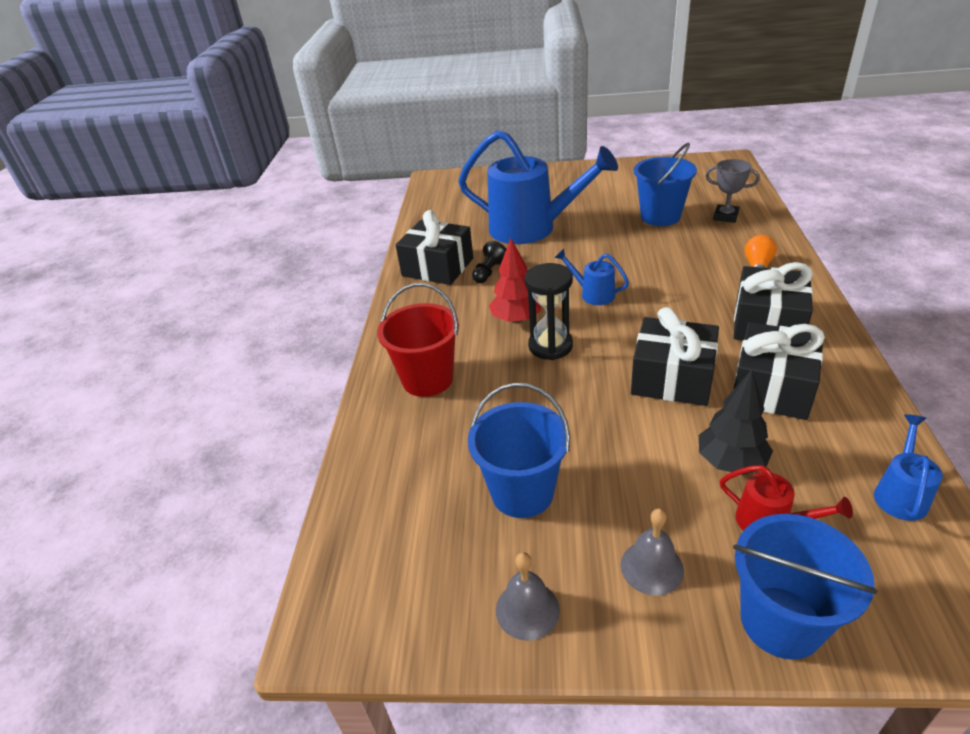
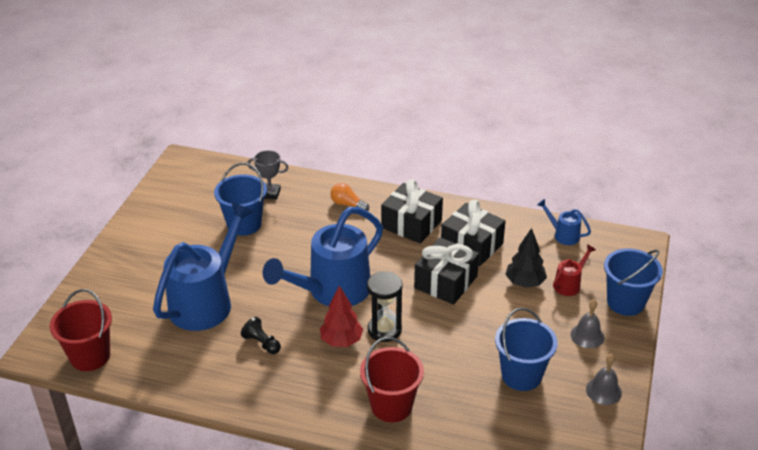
camera: 80 degrees left, 0 degrees up
black gift [396,210,473,285] -> none
blue watering can [555,249,629,305] -> blue watering can [263,207,383,306], size x2.31
grey trophy [706,159,760,223] -> grey trophy turned 60 degrees clockwise [247,150,289,200]
none -> red bucket [50,289,112,371]

